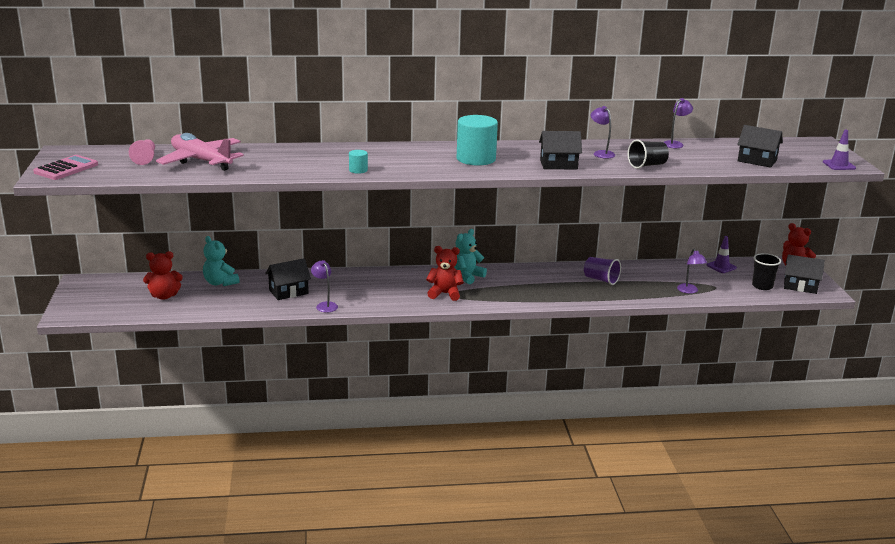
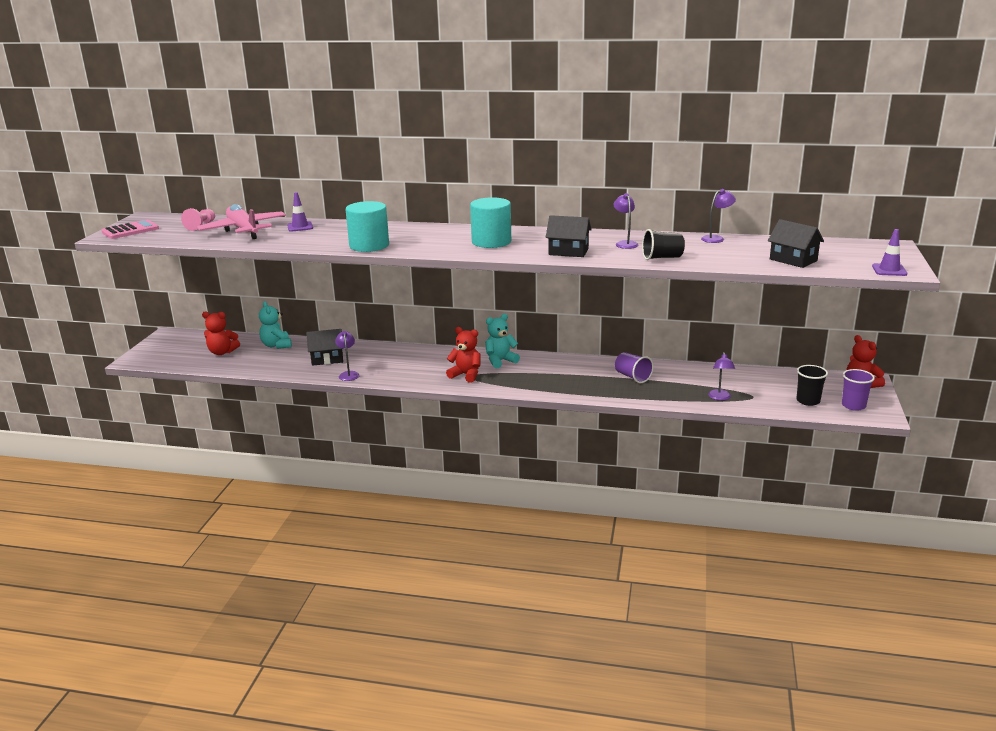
camera: 20 degrees right, 0 degrees up
turquoise cylinder [349,150,368,174] -> turquoise cylinder [346,201,389,252], size x2.21
purple traffic cone [706,236,737,273] -> purple traffic cone moved to [287,192,313,232]
black house [784,255,825,294] -> purple cup [842,369,875,411]

